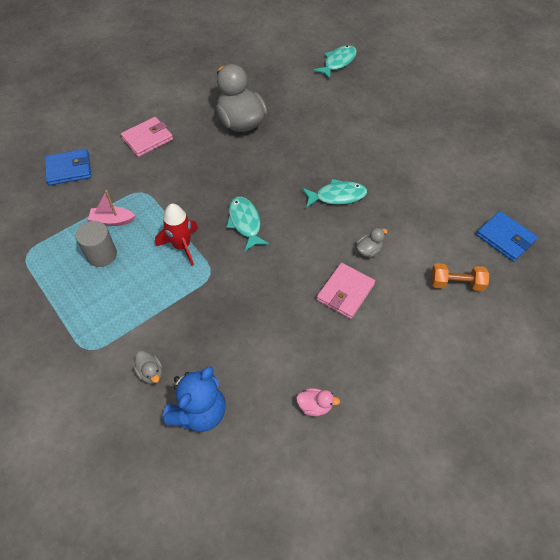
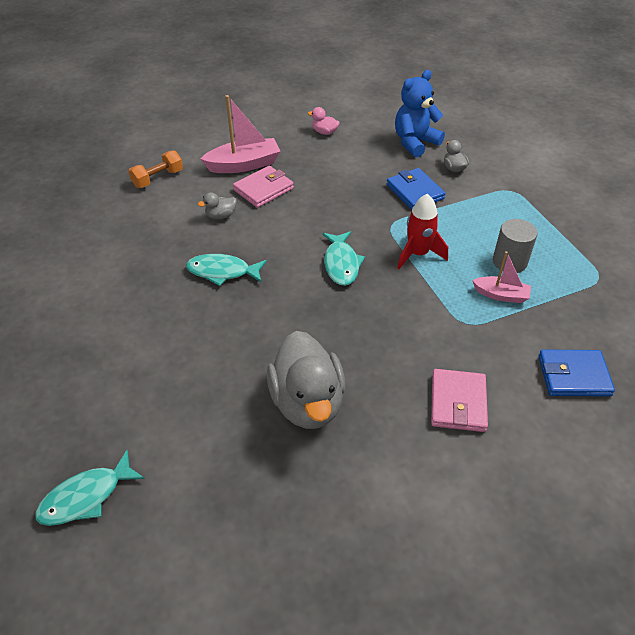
camera: 165 degrees left, 10 degrees down
pink wallet [121,117,173,157] -> pink wallet turned 60 degrees counterclockwise [431,369,488,432]
orange dumbbell [431,263,489,291] -> orange dumbbell turned 60 degrees counterclockwise [128,150,183,188]
blue wallet [476,211,538,262] -> blue wallet moved to [386,168,446,210]
none -> pink boat [200,95,281,173]

